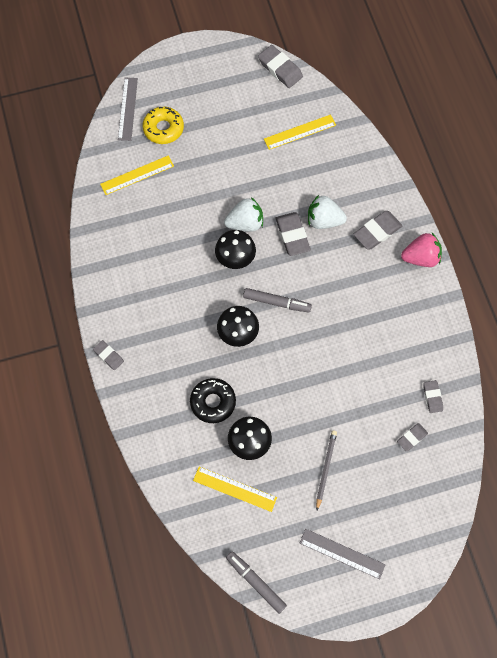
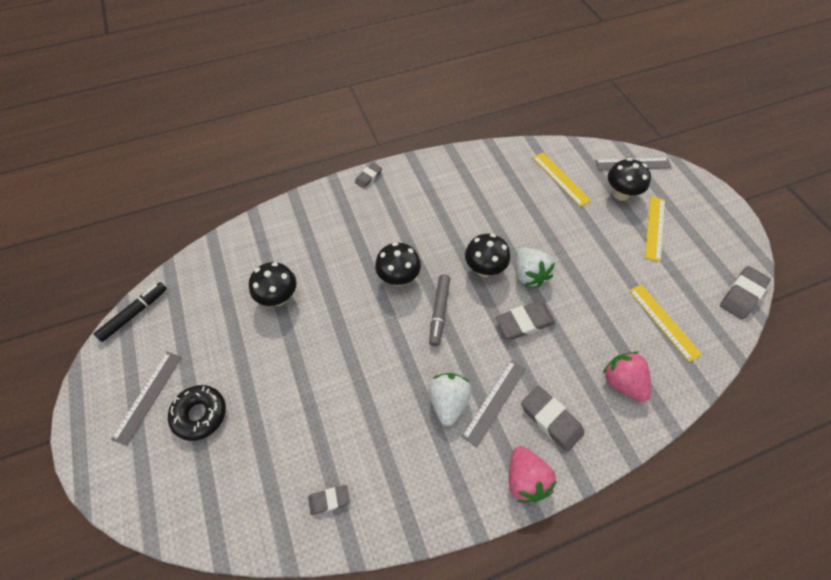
camera: 85 degrees right, 10 degrees down
yellow donut [143,107,184,144] -> black mushroom [608,158,651,201]
black donut [190,378,236,423] -> black donut moved to [168,385,226,441]
yellow ruler [193,467,277,512] -> yellow ruler moved to [645,196,665,262]
grey marker [226,551,287,614] -> black marker [94,282,167,342]
white strawberry [308,195,347,229] -> white strawberry moved to [428,373,472,426]
grey pencil [316,430,337,510] -> none
grey eraser [397,423,428,452] -> none
none -> grey ruler [462,360,526,447]
none -> pink strawberry [602,351,651,402]

